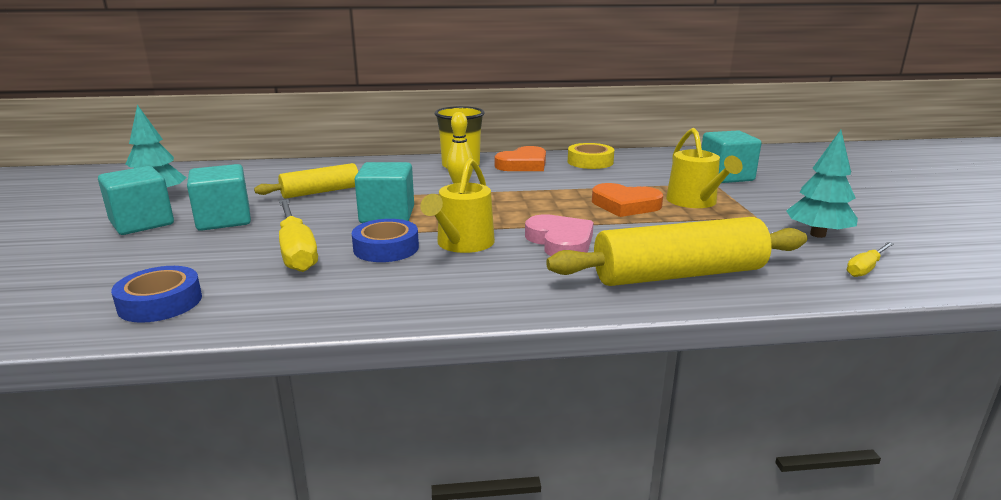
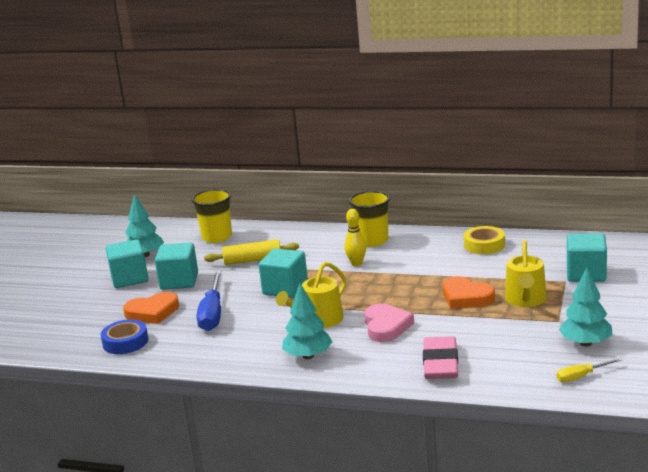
camera: 25 degrees right, 0 degrees up
yellow screwdriver [279,199,318,272] -> blue screwdriver [197,271,221,331]
blue tape [352,219,419,262] -> none
orange heart [495,146,546,171] -> orange heart moved to [123,292,179,324]
yellow rolling pin [546,217,807,286] -> pink eraser [423,336,458,379]
none -> yellow cup [191,189,232,243]
none -> turquoise tree [282,283,333,359]

